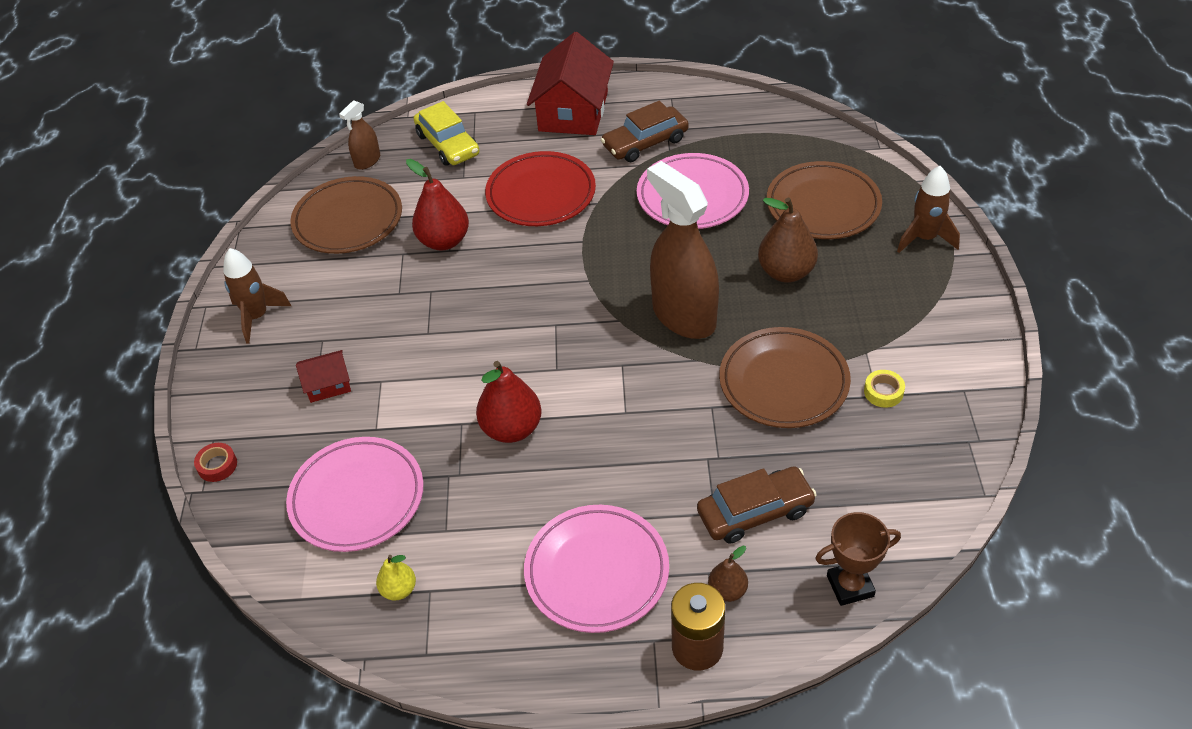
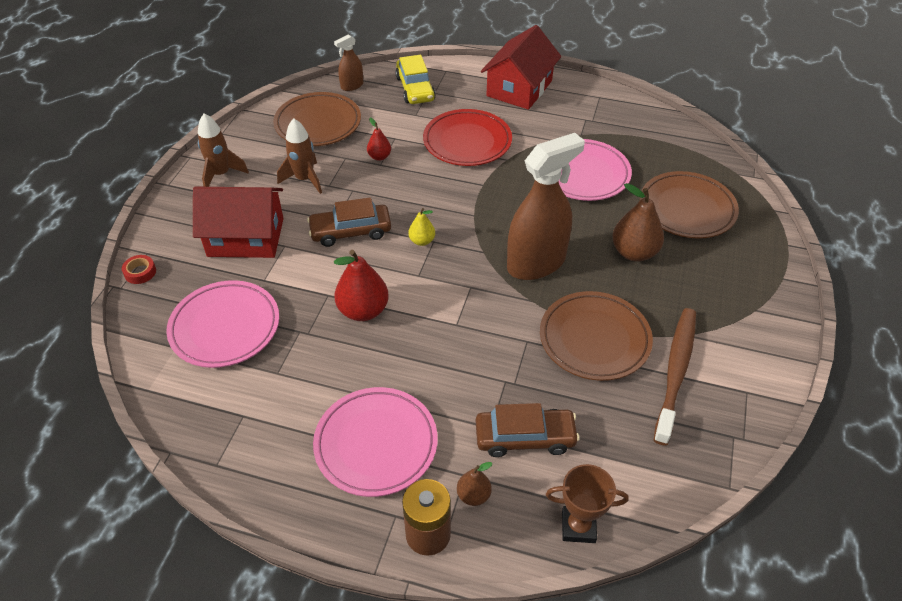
camera: 15 degrees right, 0 degrees up
red house [296,350,351,403] -> red house [193,187,284,258], size x2.07
yellow pear [376,555,416,601] -> yellow pear moved to [408,208,435,246]
red pear [406,159,469,251] -> red pear [367,118,391,161], size x0.55
brown car [601,101,689,162] -> brown car moved to [307,197,391,247]
brown spray bottle [647,161,719,339] -> brown spray bottle turned 75 degrees clockwise [507,133,585,280]
yellow tape [864,370,905,408] -> brown toothbrush [654,308,696,446]
brown rocket [897,166,960,253] -> brown rocket moved to [277,118,322,194]

